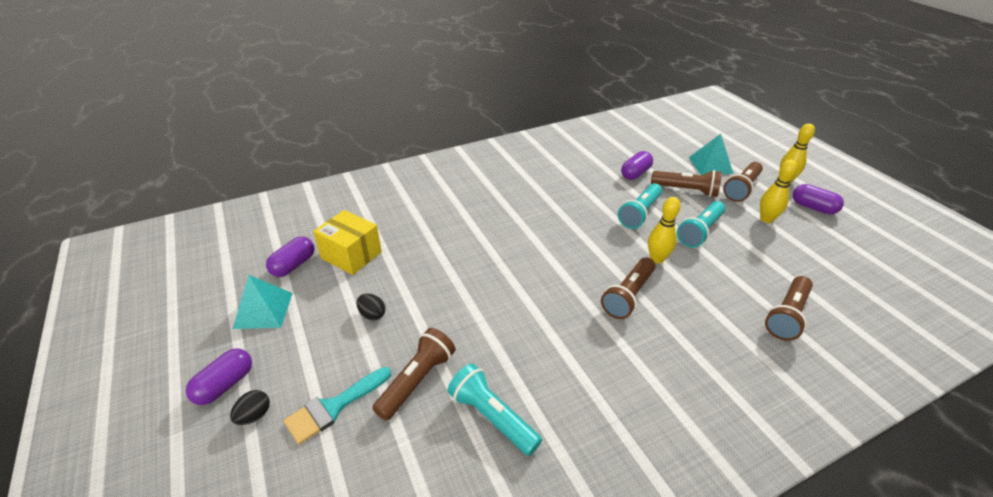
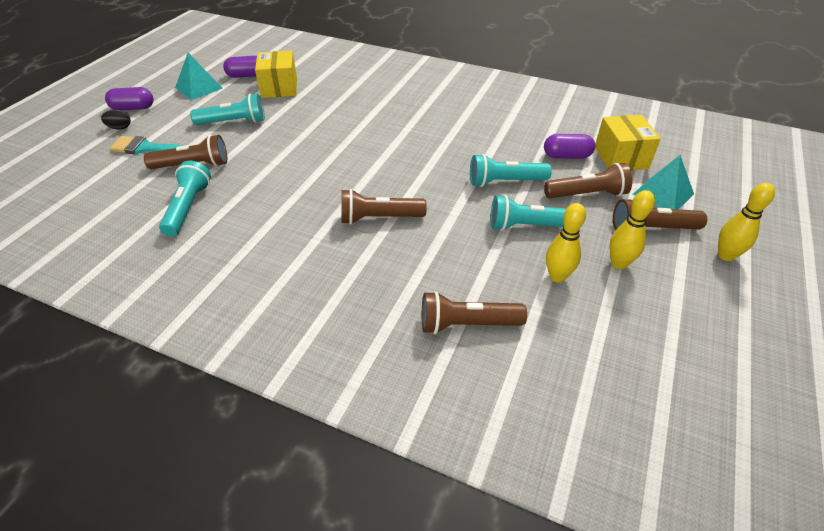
camera: 50 degrees right, 5 degrees up
black egg [357,294,385,320] -> turquoise flashlight [190,94,265,125]
yellow bowling pin [648,197,681,264] -> yellow bowling pin moved to [546,203,586,283]
brown flashlight [651,170,722,197] -> brown flashlight turned 75 degrees counterclockwise [544,163,632,198]
purple capsule [793,184,844,214] -> none
none -> yellow box [595,115,661,170]

